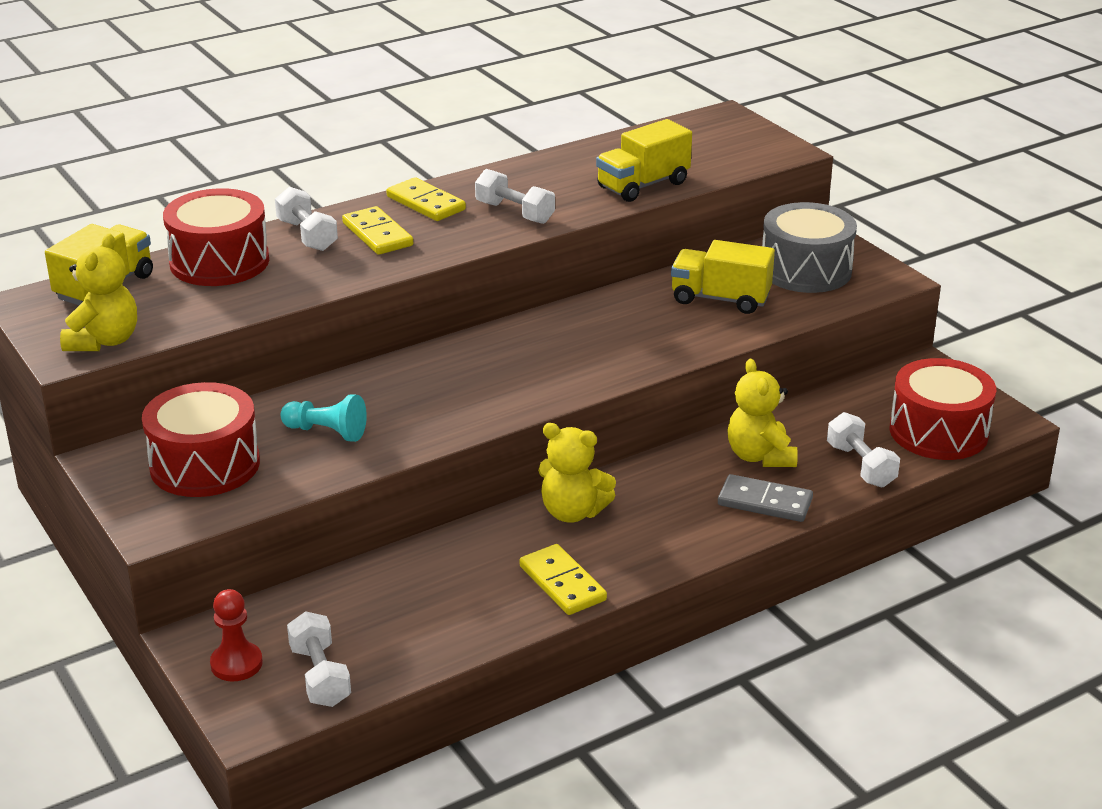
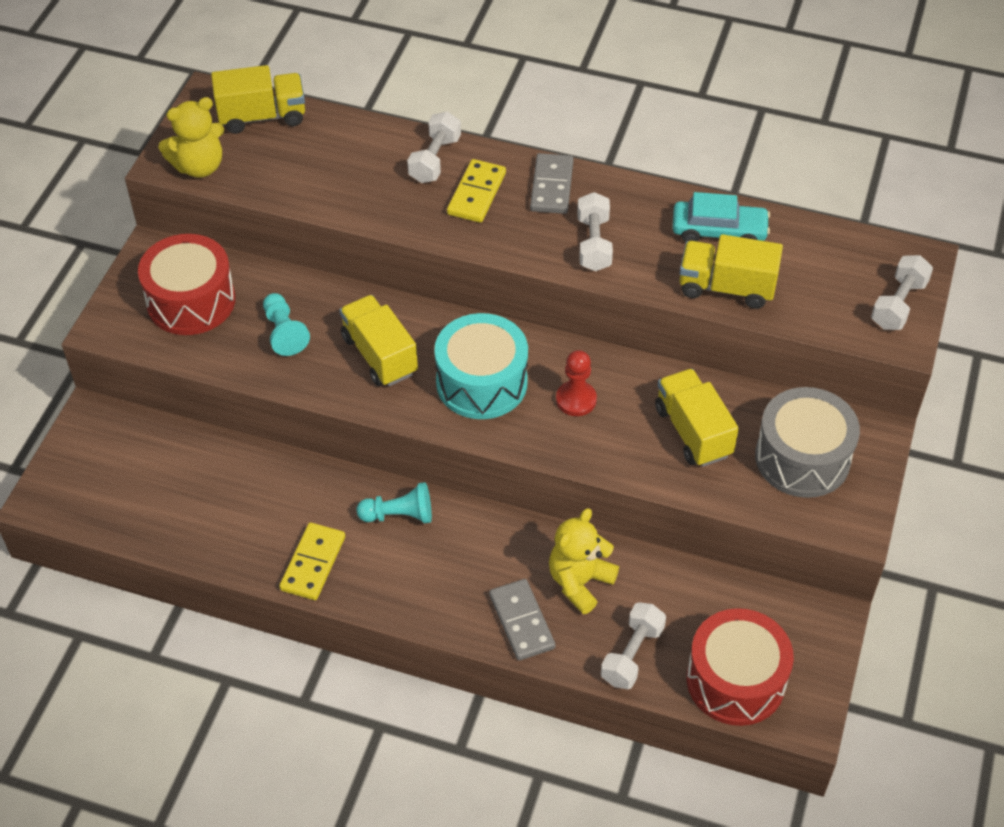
camera: 50 degrees right, 20 degrees up
red drum [163,188,269,286] -> none
red pawn [210,589,263,681] -> red pawn moved to [556,350,597,416]
white dumbbell [287,611,351,707] -> white dumbbell moved to [871,255,933,330]
yellow domino [386,177,466,221] -> grey domino [530,153,574,214]
yellow teddy bear [538,423,616,523] -> turquoise pawn [356,482,432,523]
none -> yellow truck [340,295,418,386]
none -> turquoise drum [434,313,528,419]
none -> turquoise car [672,192,770,242]

